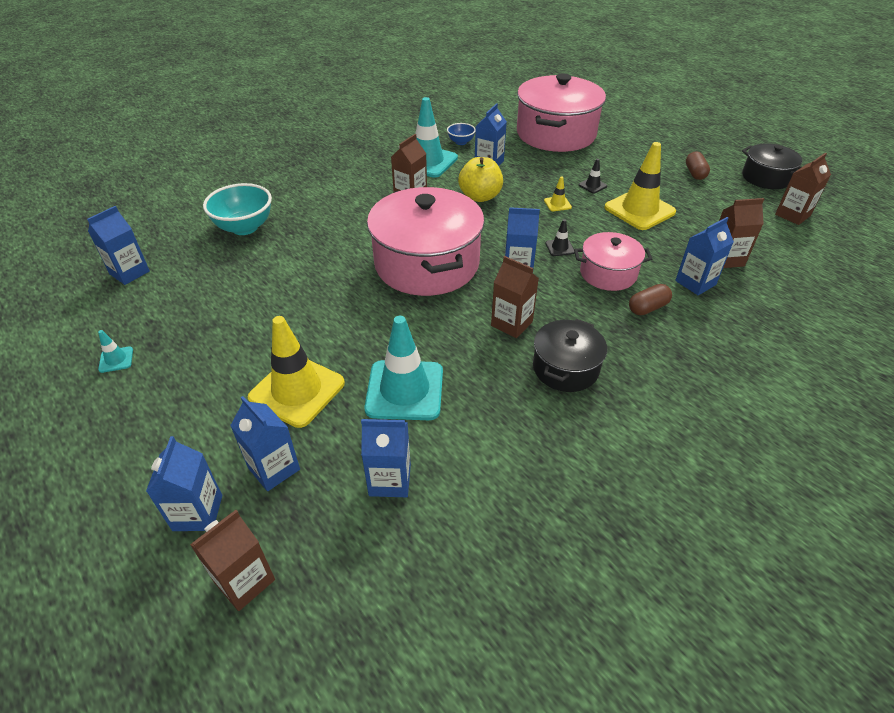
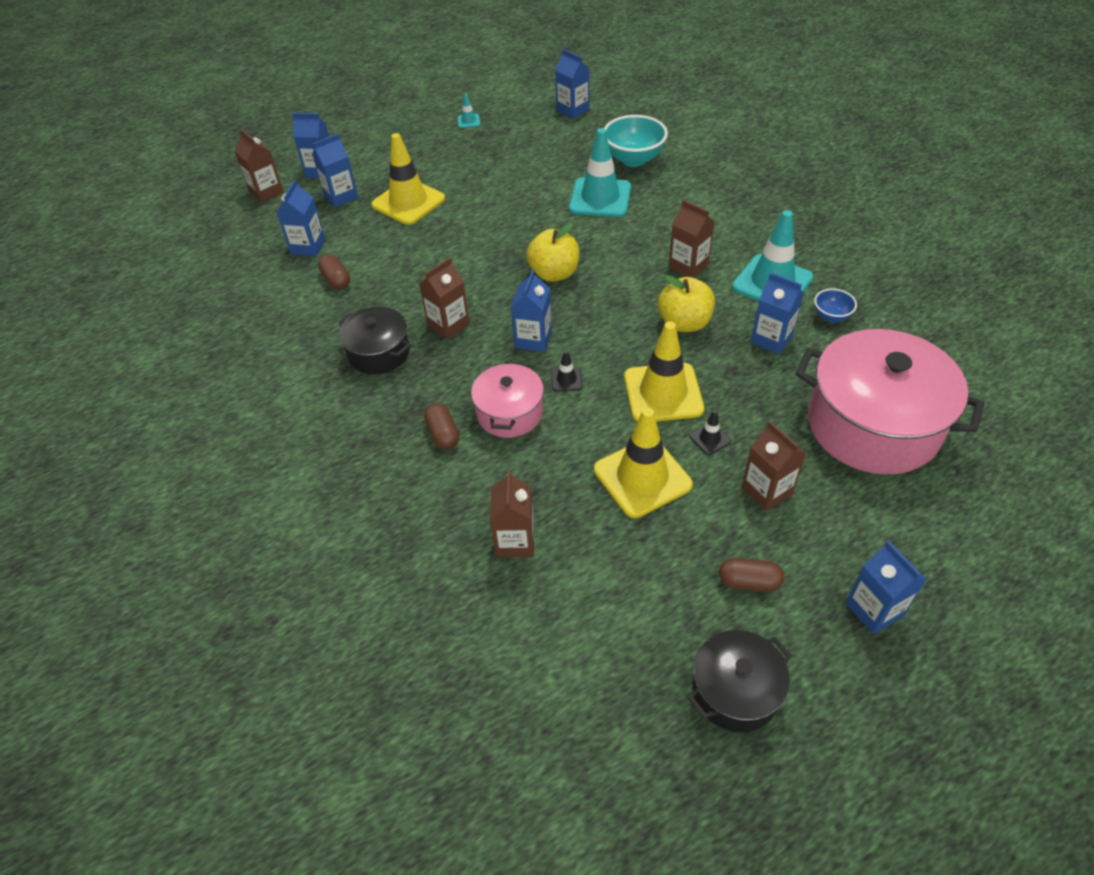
camera: 100 degrees right, 5 degrees up
turquoise traffic cone [364,316,443,420] -> turquoise traffic cone moved to [569,128,631,217]
pink pot [367,187,485,296] -> yellow apple [526,223,579,282]
yellow traffic cone [544,176,572,211] -> yellow traffic cone [624,321,704,422], size x2.33
blue carton [675,217,734,295] -> blue carton moved to [846,540,927,634]
brown carton [775,153,831,225] -> brown carton moved to [742,421,806,511]
none -> brown capsule [318,254,350,290]

